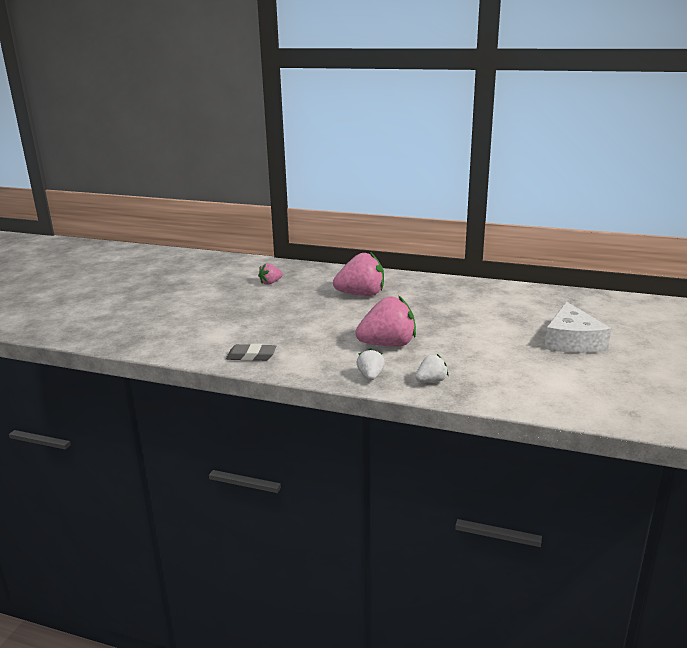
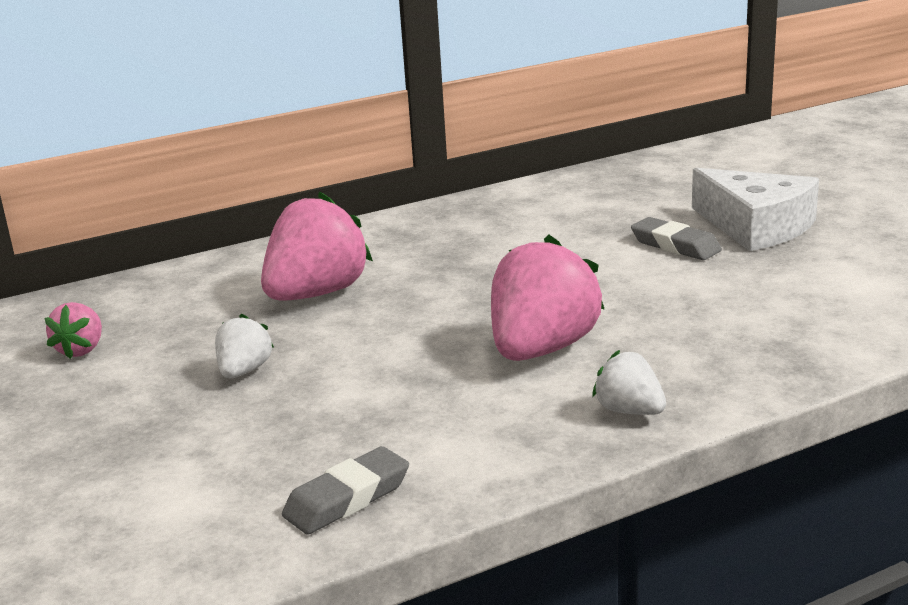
camera: 45 degrees left, 0 degrees up
white strawberry [415,354,448,382] -> white strawberry moved to [215,314,274,378]
none -> grey eraser [631,217,722,260]

